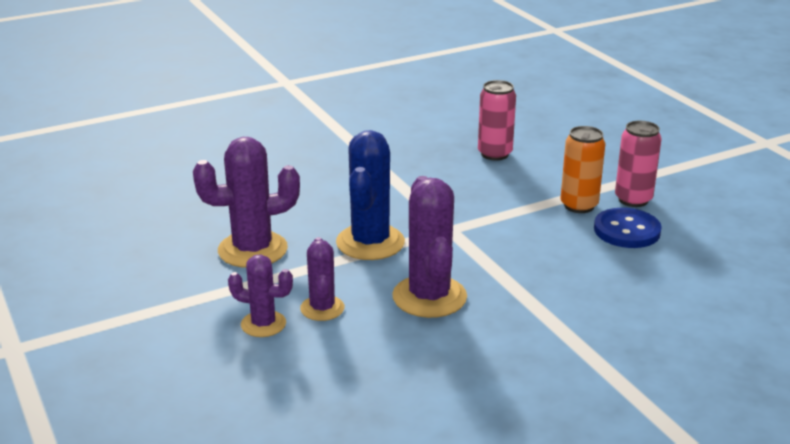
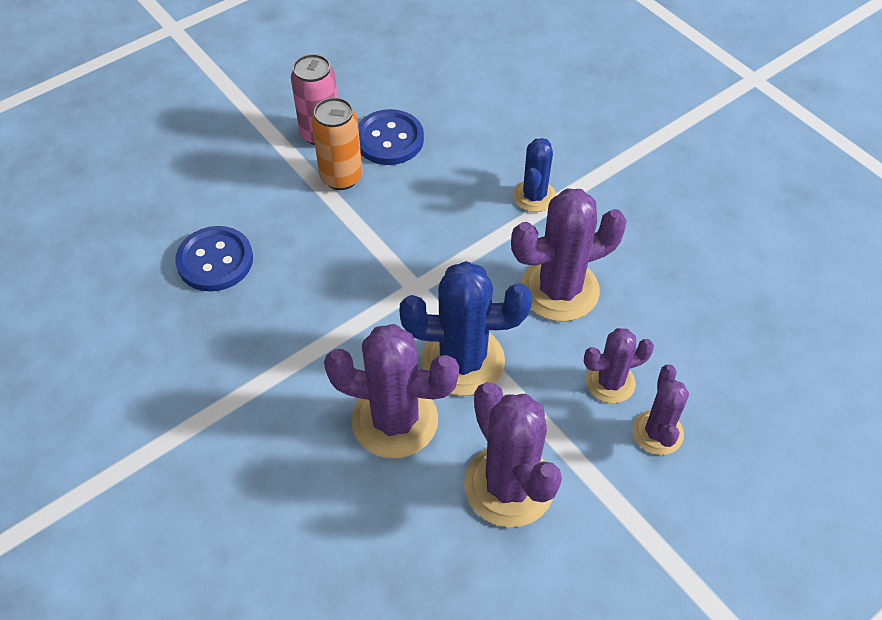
camera: 100 degrees left, 25 degrees up
pink can [478,80,516,161] -> blue button [175,226,253,291]
none -> purple cactus [324,324,459,458]
none -> blue cactus [513,138,556,212]

